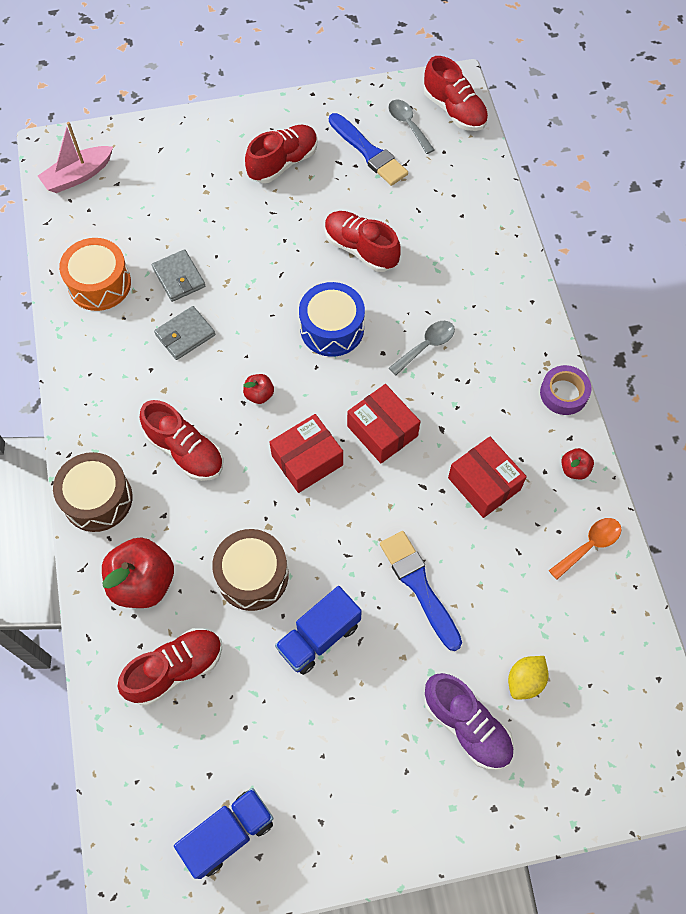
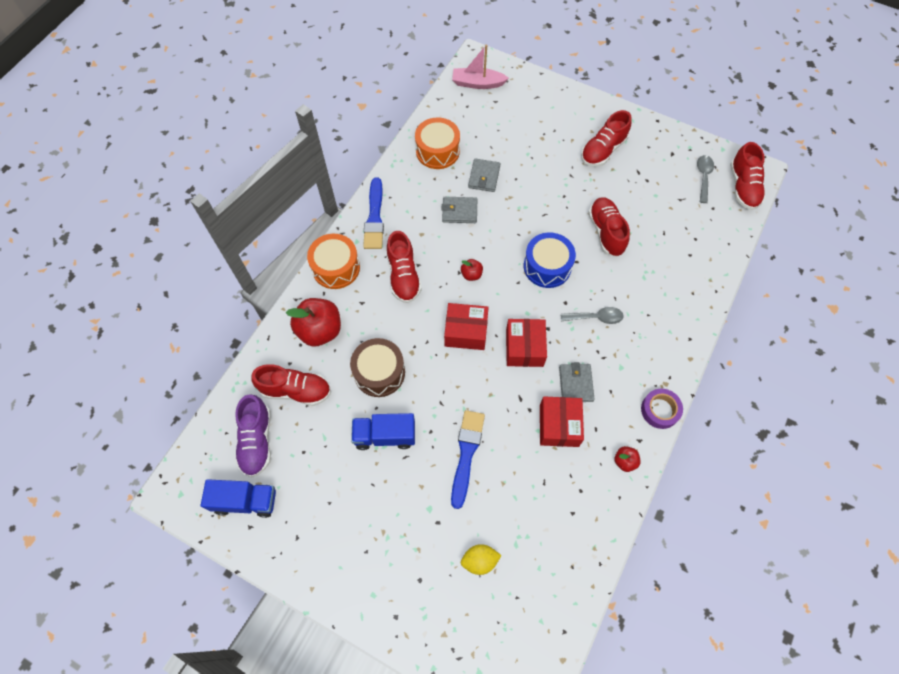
camera: 40 degrees right, 0 degrees up
brown drum [53,452,133,532] -> orange drum [307,234,360,289]
red shoe [245,125,318,183] -> red shoe turned 135 degrees clockwise [581,110,632,167]
blue brush [329,113,408,186] -> blue brush moved to [363,178,384,249]
purple shoe [424,673,514,770] -> purple shoe moved to [235,395,271,477]
orange spoon [549,518,621,580] -> none
none -> grey wallet [559,362,595,402]

